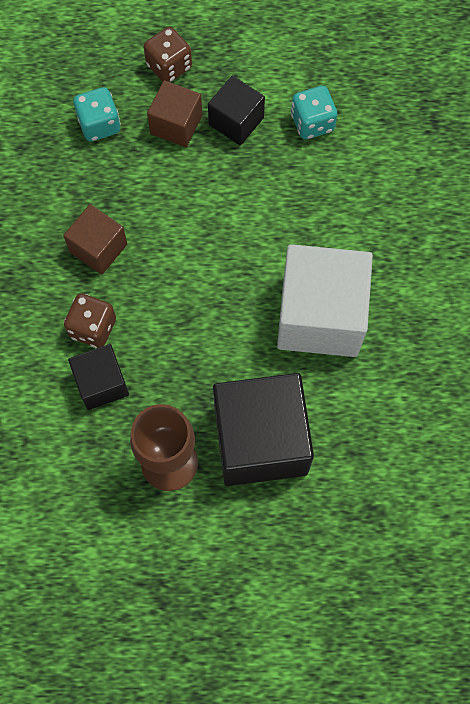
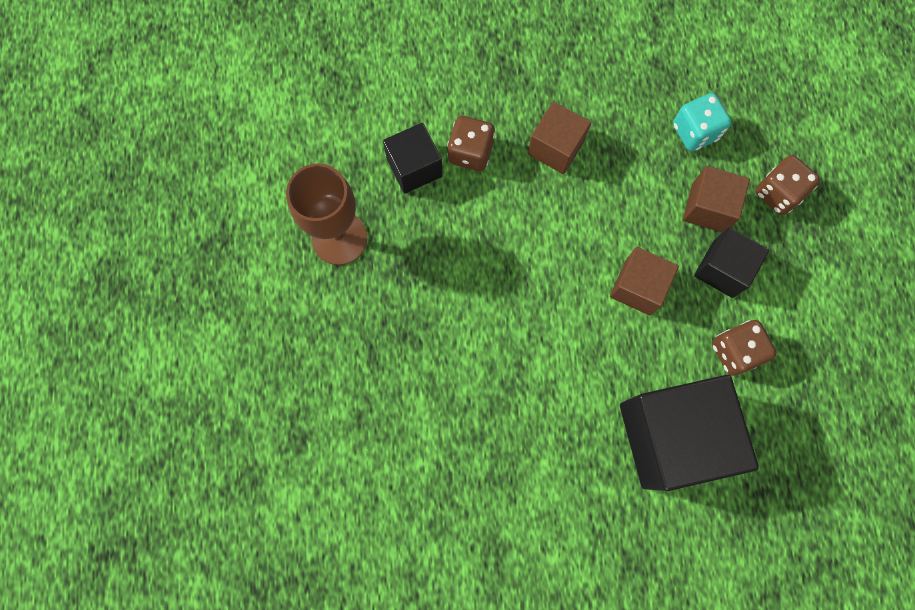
camera: 85 degrees right, 5 degrees up
black cube [213,373,314,486] -> black cube moved to [620,375,759,491]
white cube [277,244,373,357] -> none
turquoise dice [291,86,337,140] -> brown dice [712,320,777,376]
none -> brown cube [610,247,679,315]

